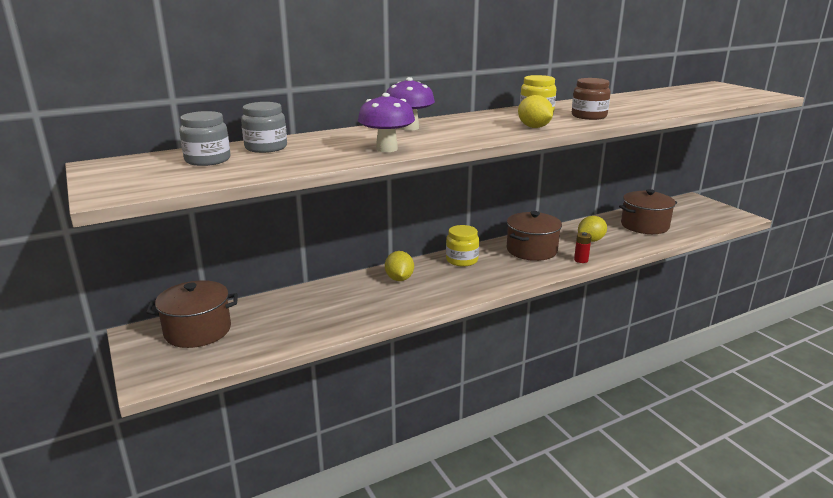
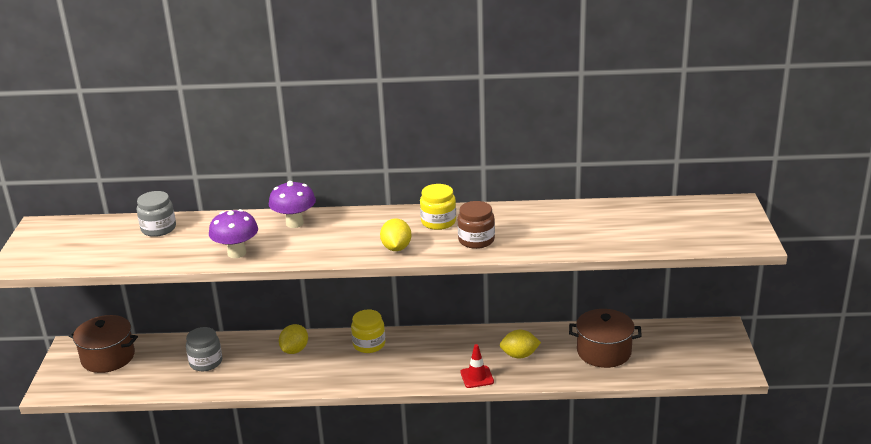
camera: 30 degrees right, 5 degrees up
grey jar [179,111,230,166] -> grey jar moved to [186,327,222,371]
brown pot [507,211,562,261] -> none
red battery [574,232,592,263] -> red traffic cone [461,344,494,388]

